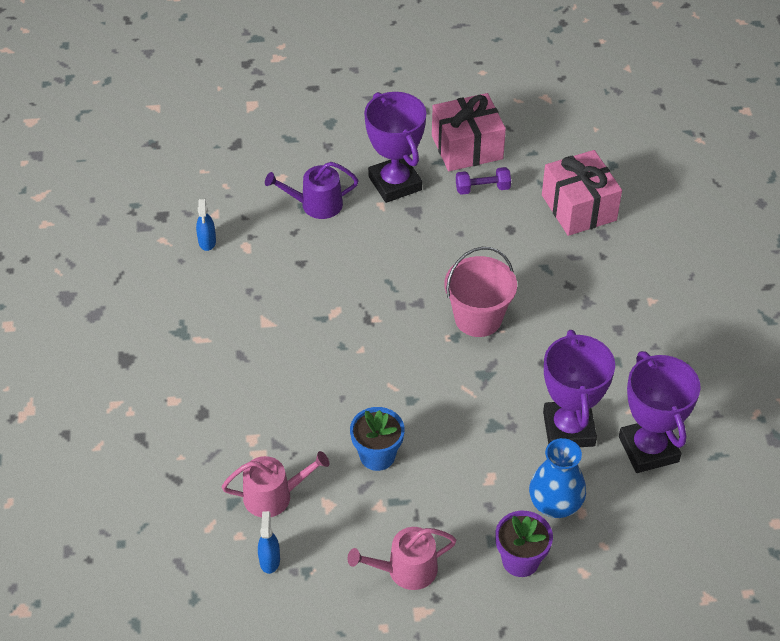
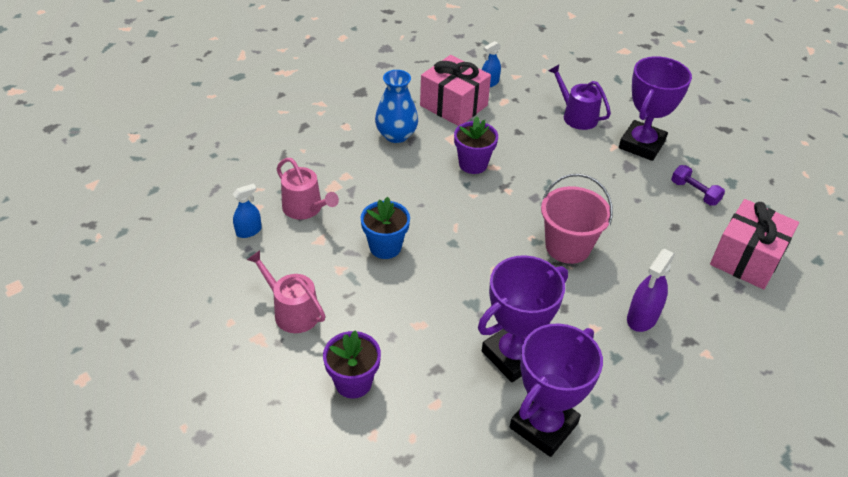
camera: 55 degrees right, 5 degrees down
pink gift [432,93,506,171] -> pink gift moved to [420,55,491,126]
blue vase [529,438,586,518] -> blue vase moved to [375,70,418,143]
none -> purple flower pot [454,116,498,174]
none -> purple spray bottle [627,249,675,332]

